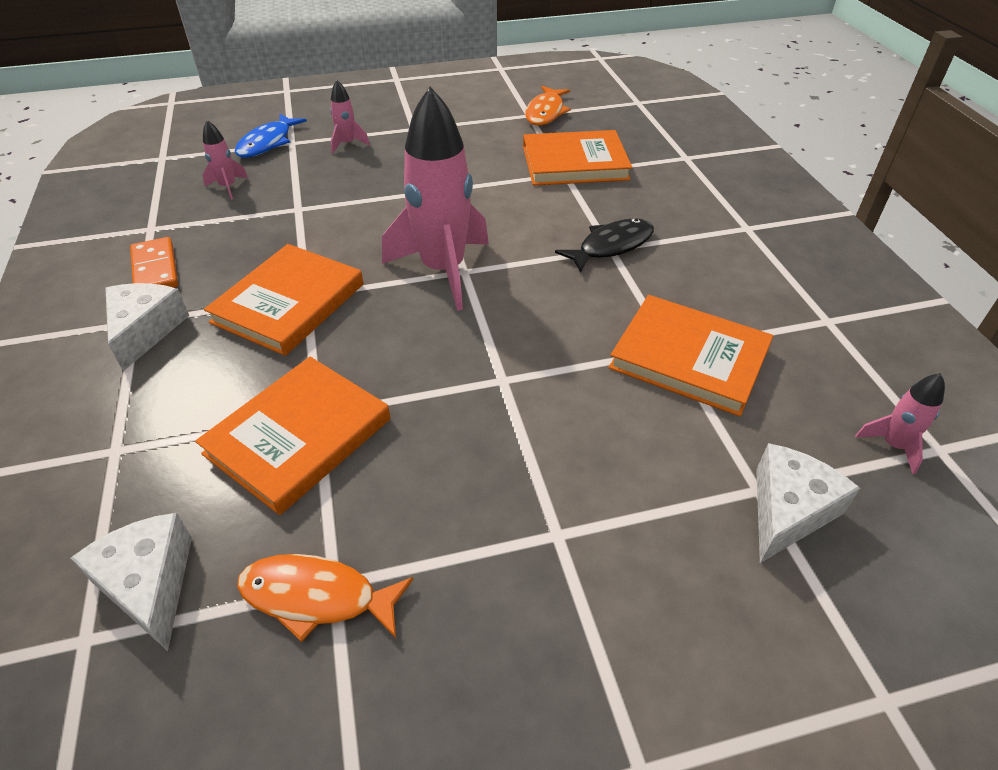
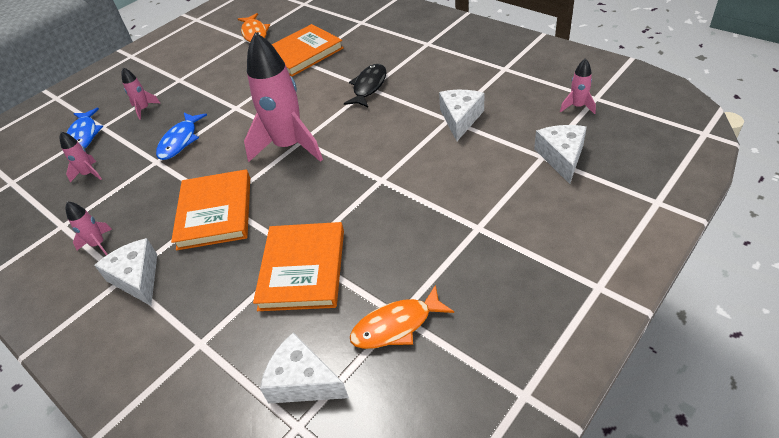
camera: 30 degrees left, 0 degrees up
orange domino [130,237,178,288] -> pink rocket [65,201,112,256]
orange book [608,295,773,416] -> white cheese [439,90,484,141]
none -> blue fish [156,113,207,160]

